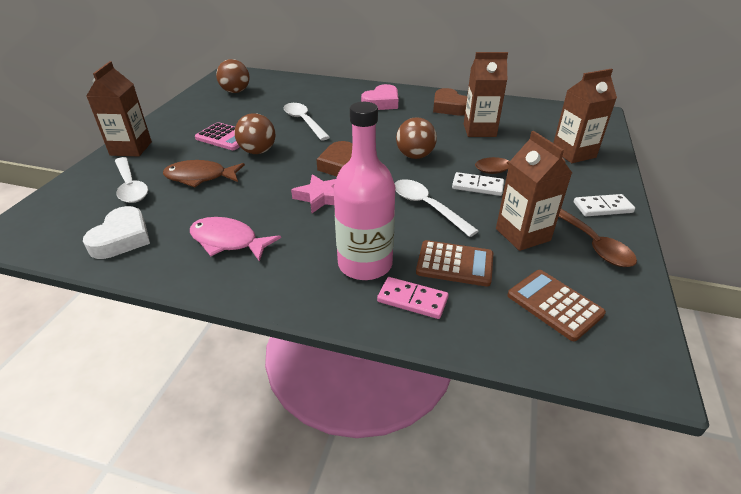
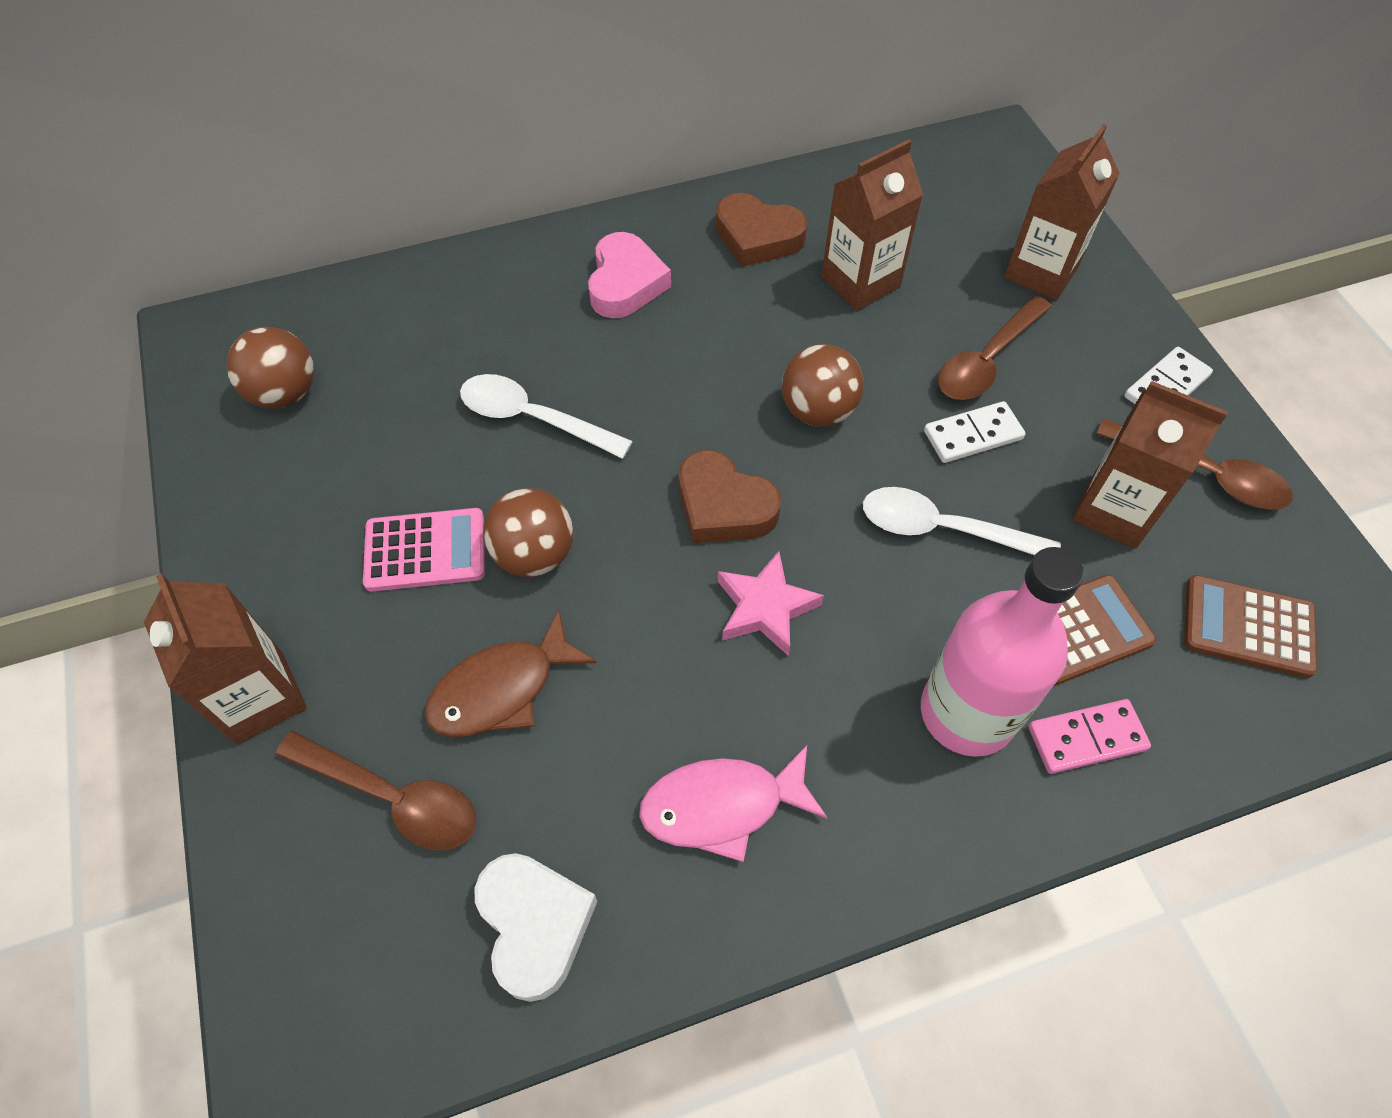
camera: 35 degrees left, 20 degrees up
white spoon [115,157,148,203] -> brown spoon [276,731,476,850]

